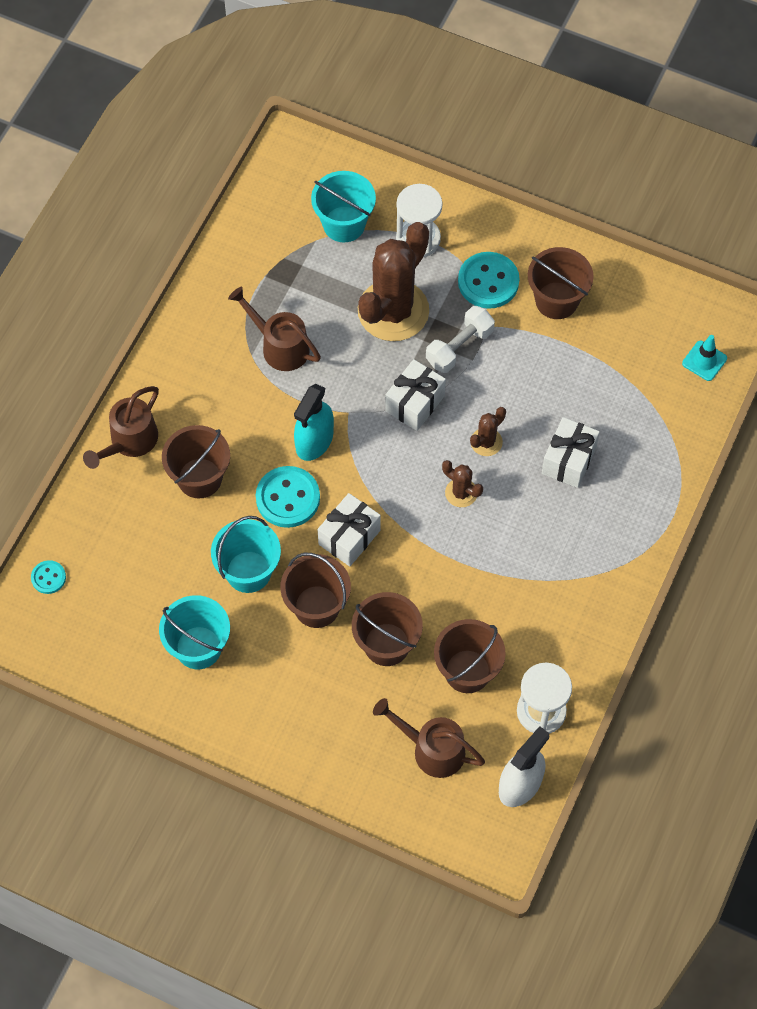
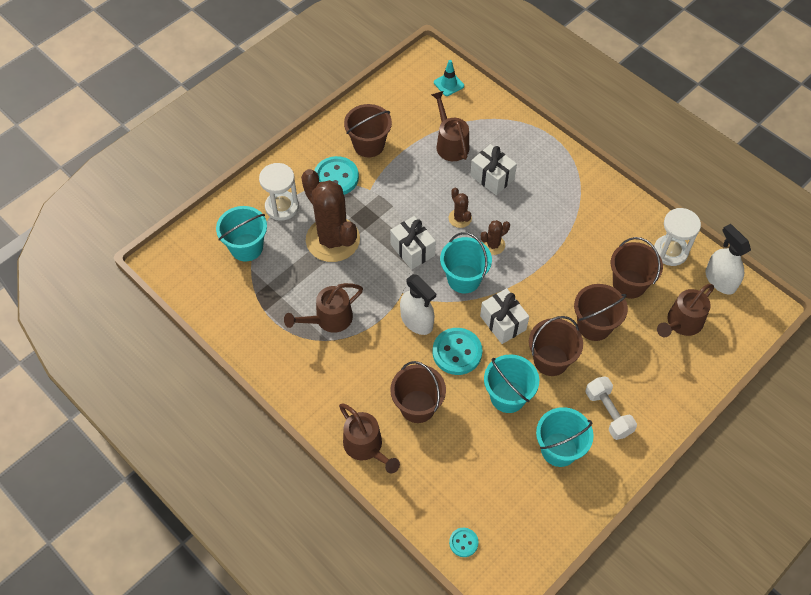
camera: 70 degrees left, 5 degrees down
turquoise spray bottle [294,384,334,461] -> white spray bottle [400,274,436,335]
white dumbbell [426,306,495,373] -> white dumbbell moved to [585,376,637,440]
none -> brown watering can [431,91,469,161]
none -> turquoise bucket [440,232,492,293]

